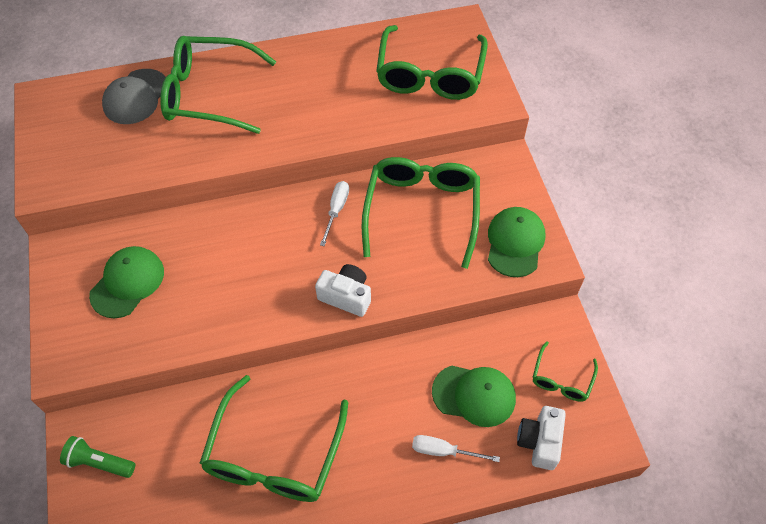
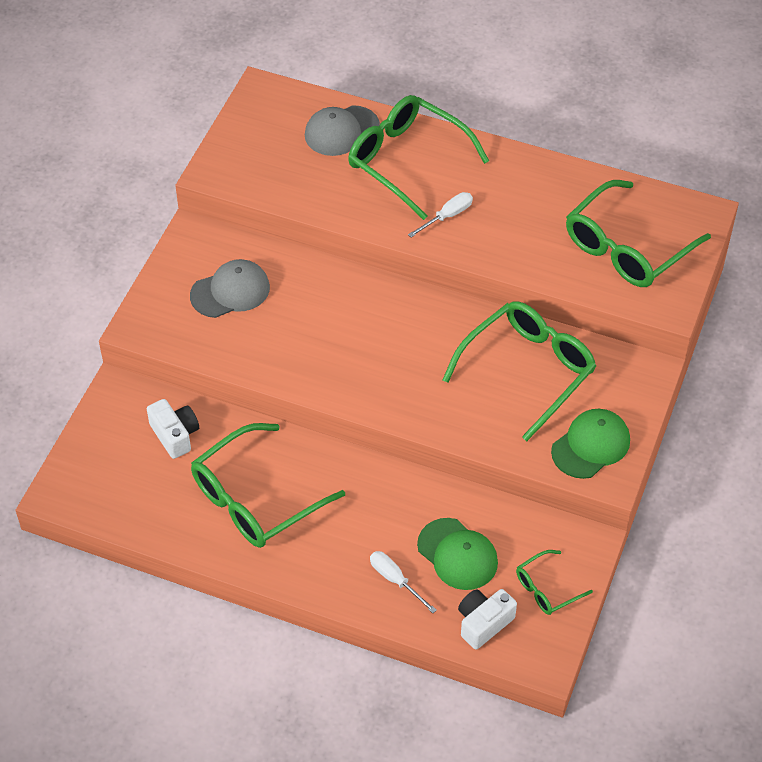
camera: 35 degrees right, 5 degrees down
green flashlight [60,436,135,478] -> none
green cap [89,246,164,318] -> grey cap [190,259,270,318]
white camera [315,264,371,317] -> white camera moved to [147,399,199,459]
white screwdriver [320,181,349,246] -> white screwdriver moved to [408,192,473,237]

